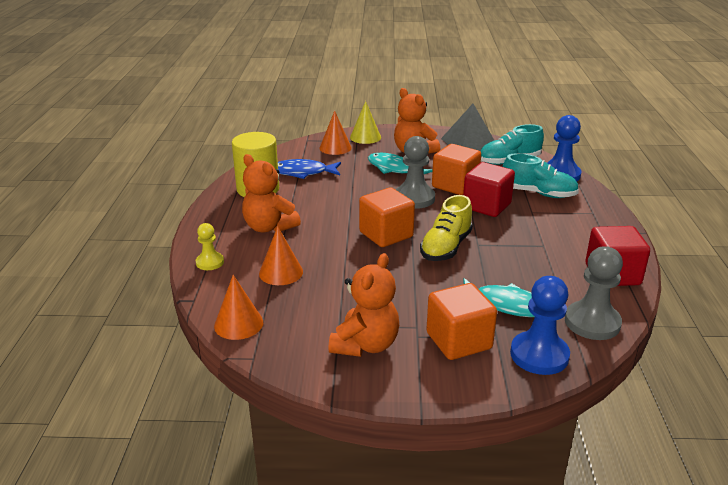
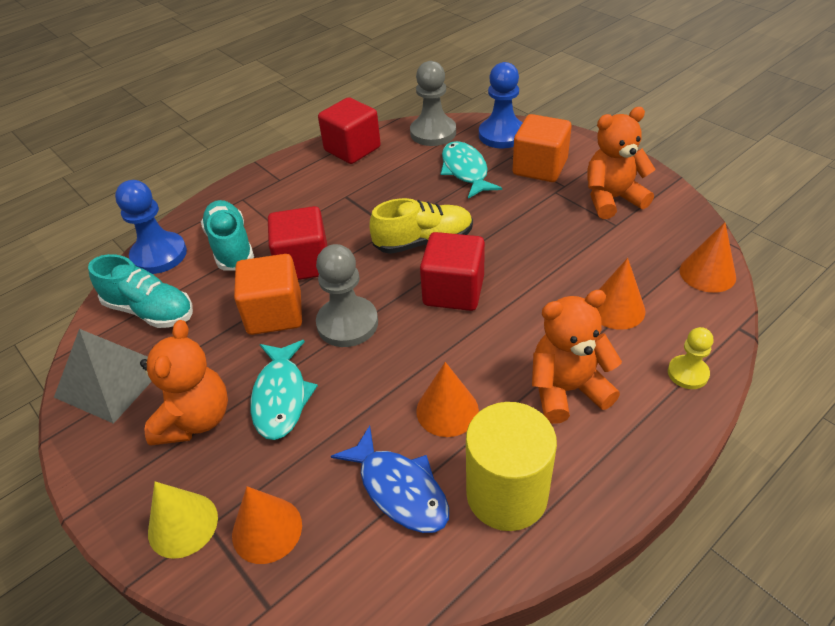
camera: 130 degrees left, 15 degrees up
orange teddy bear [242,154,301,232] -> orange teddy bear turned 105 degrees counterclockwise [532,290,622,424]
orange cube [359,188,415,247] -> red cube [420,232,485,311]
none -> orange cone [416,362,479,437]

